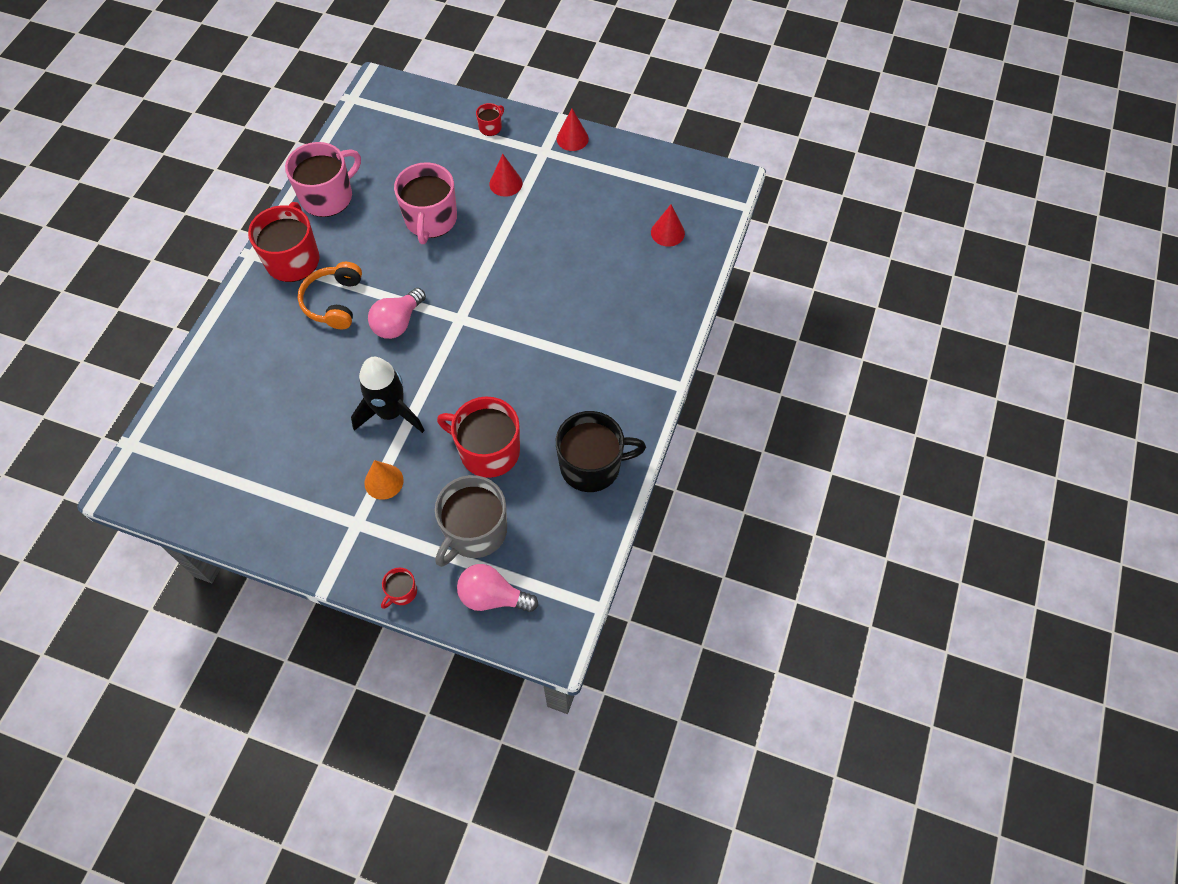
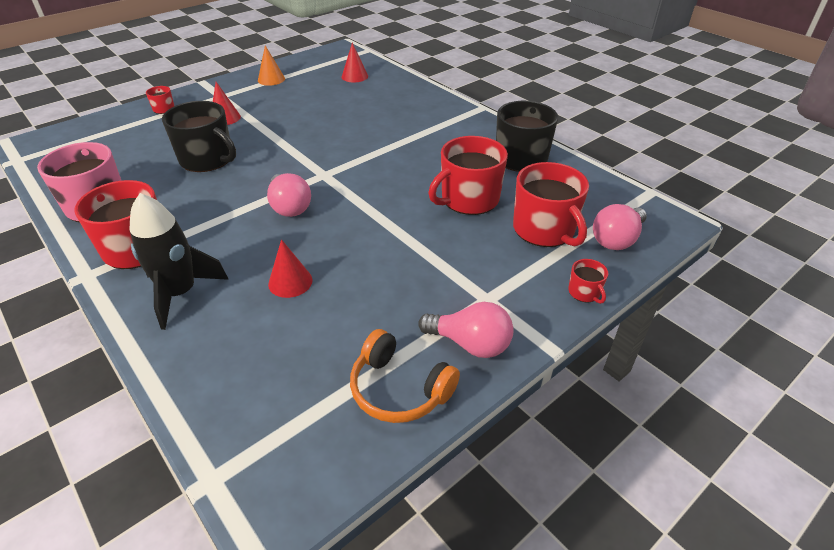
camera: 60 degrees left, 20 degrees down
orange headphones [298,262,362,329] -> orange headphones moved to [350,329,460,423]
black rocket [351,357,425,433] -> black rocket moved to [129,193,229,330]
orange cone [364,460,404,500] -> orange cone moved to [258,45,285,86]
pink mug [394,162,457,244] -> black mug [162,101,236,172]
grey mug [435,475,507,567] -> red mug [513,162,589,247]
red cone [557,109,589,151] -> red cone moved to [268,239,313,298]
none -> pink light bulb [418,302,514,358]

